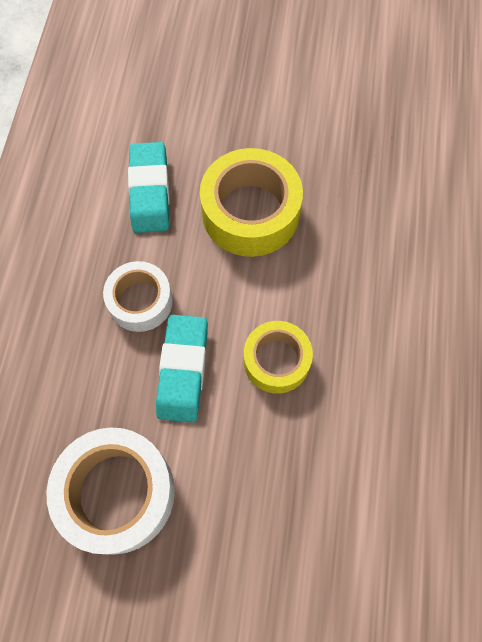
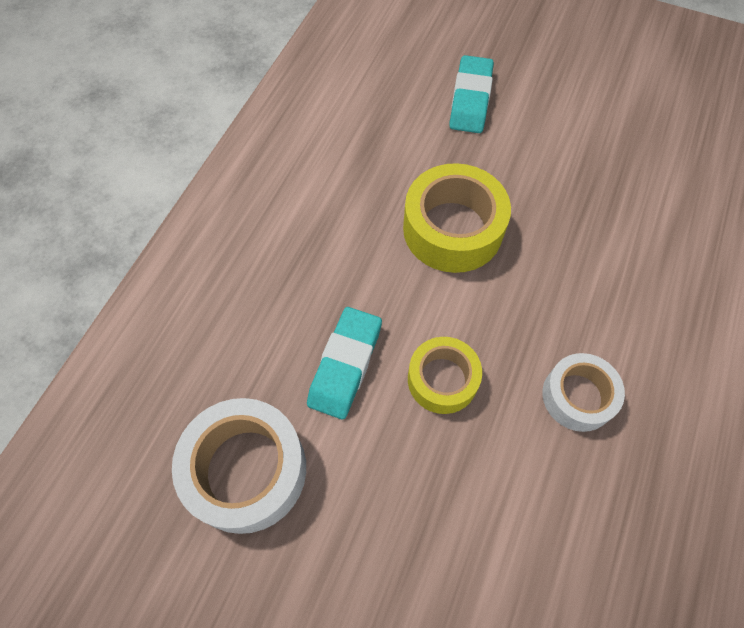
camera: 15 degrees right, 5 degrees down
white tape [103,261,173,332] -> white tape moved to [543,353,625,432]
turquoise eraser [128,142,170,233] -> turquoise eraser moved to [449,55,494,133]

